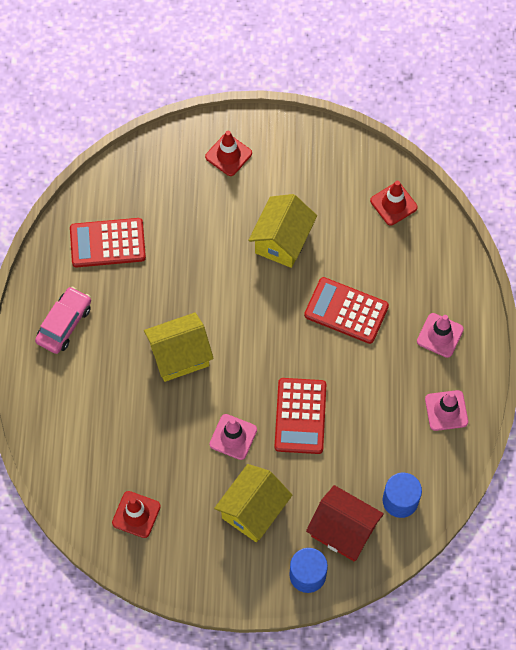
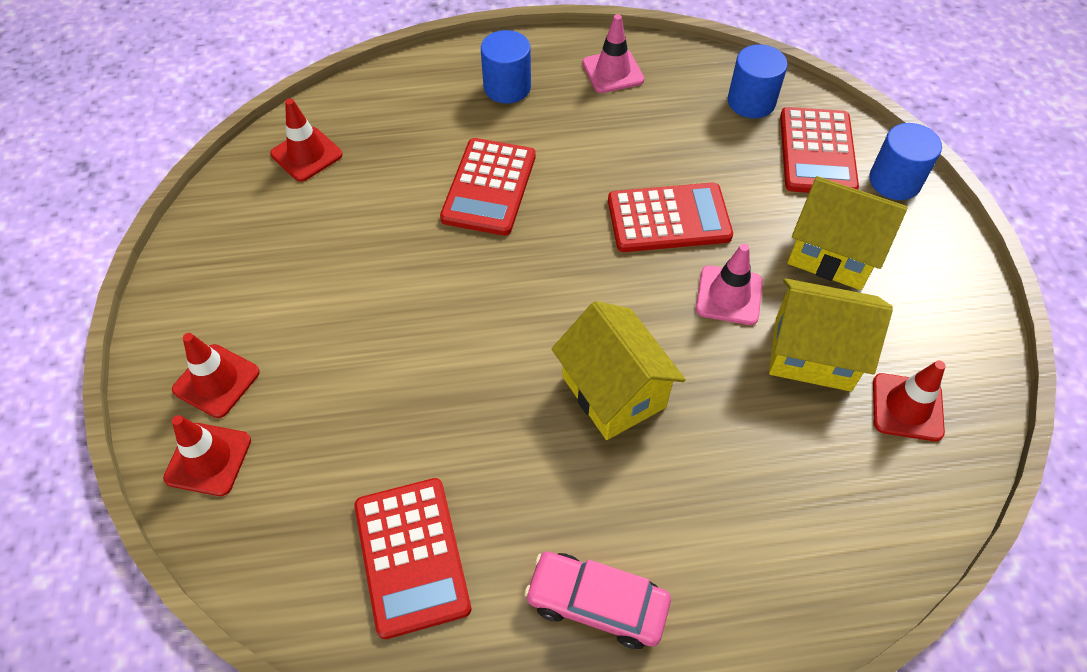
camera: 100 degrees left, 10 degrees down
yellow house [248,194,317,268] -> yellow house moved to [769,278,893,392]
red house [306,485,384,561] -> red calculator [780,107,859,193]
pink traffic cone [417,313,464,358] -> blue cylinder [481,30,531,103]
none -> red traffic cone [163,415,251,496]

